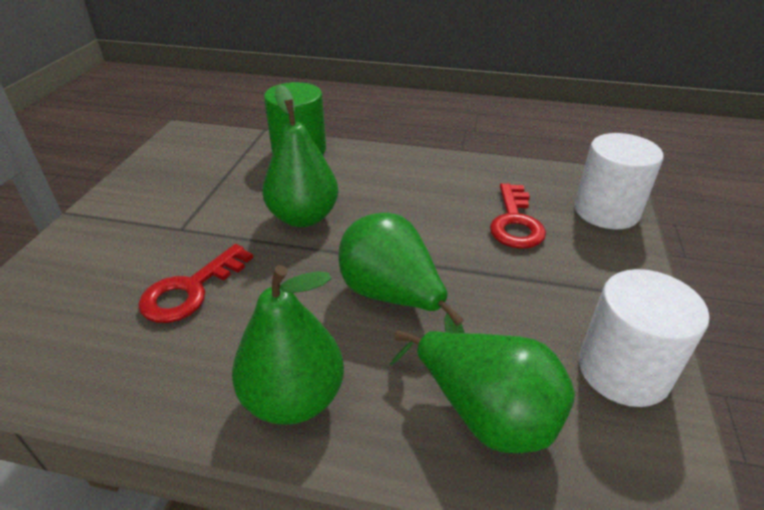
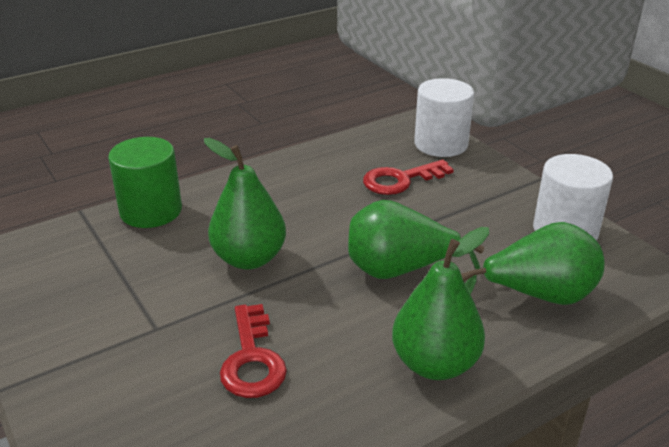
camera: 45 degrees left, 5 degrees down
red key [490,183,546,249] -> red key turned 105 degrees clockwise [363,159,454,195]

